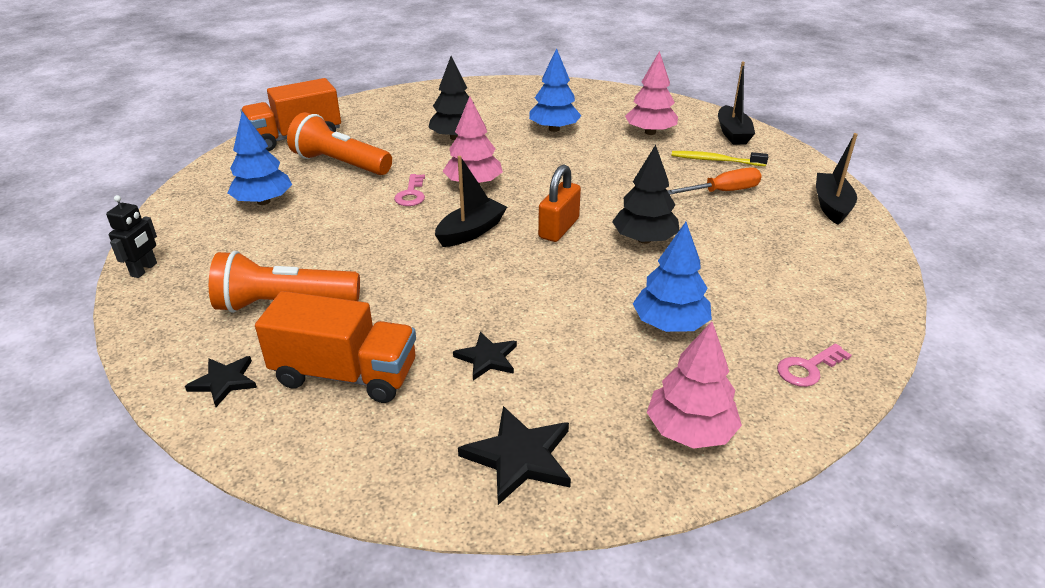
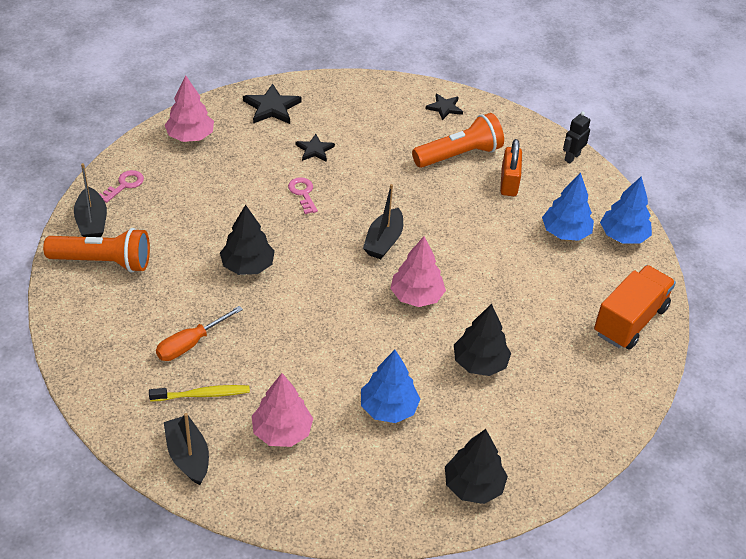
camera: 155 degrees right, 10 degrees up
black robot [106,195,157,278] -> black robot turned 45 degrees clockwise [563,111,590,163]
orange truck [255,291,416,403] -> none
orange flashlight [287,112,392,175] -> orange flashlight moved to [43,228,150,273]
pink key [394,174,425,206] -> pink key moved to [288,177,318,214]
orange padlock [538,164,581,242] -> orange padlock moved to [500,139,522,196]
blue tree [633,222,712,332] -> blue tree moved to [600,177,652,244]
black boat [816,133,858,225] -> black boat moved to [74,163,107,237]
none -> black tree [445,429,508,504]

